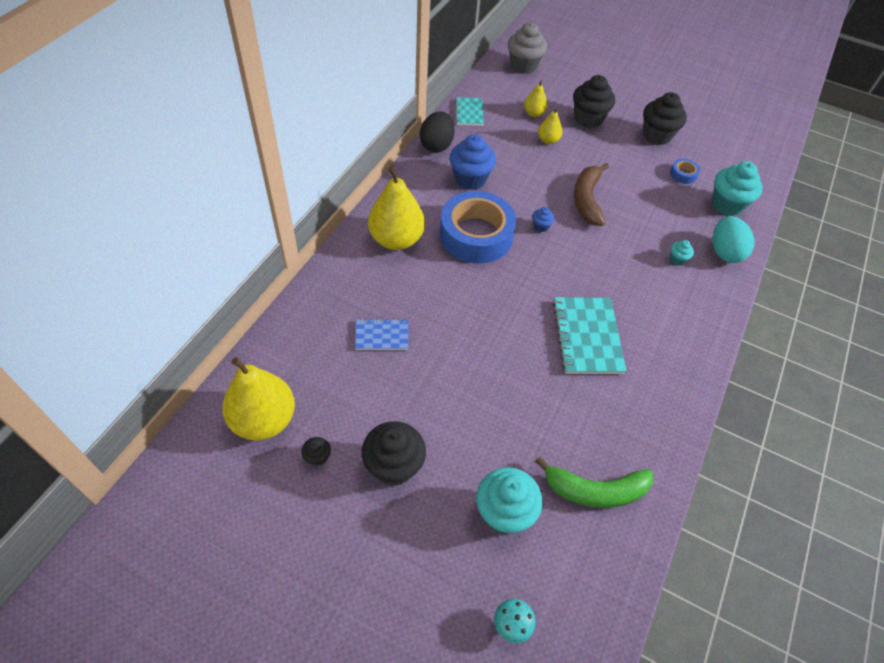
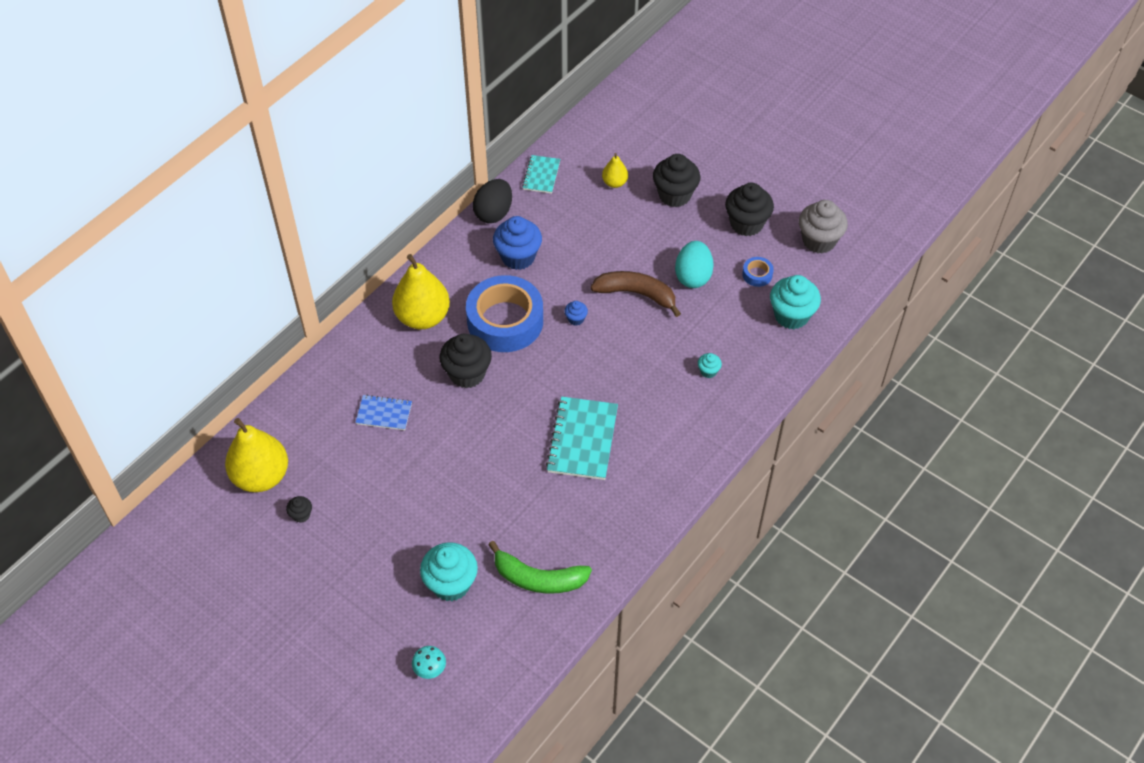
camera: 15 degrees right, 0 degrees up
black cupcake [362,421,426,486] -> black cupcake moved to [440,333,492,388]
grey cupcake [508,22,547,74] -> grey cupcake moved to [799,200,848,253]
yellow pear [538,107,562,144] -> none
brown banana [574,163,609,226] -> brown banana turned 90 degrees clockwise [590,271,681,317]
turquoise egg [713,216,755,263] -> turquoise egg moved to [675,241,714,288]

